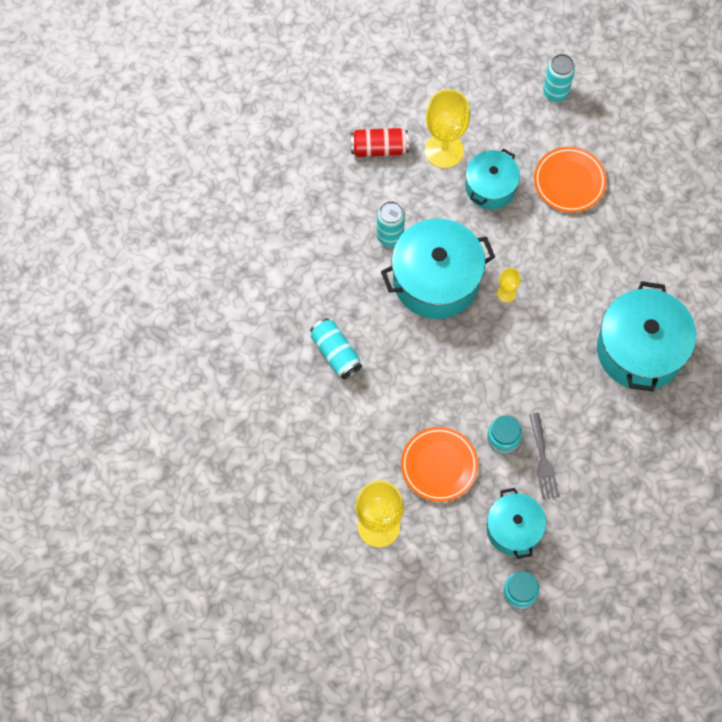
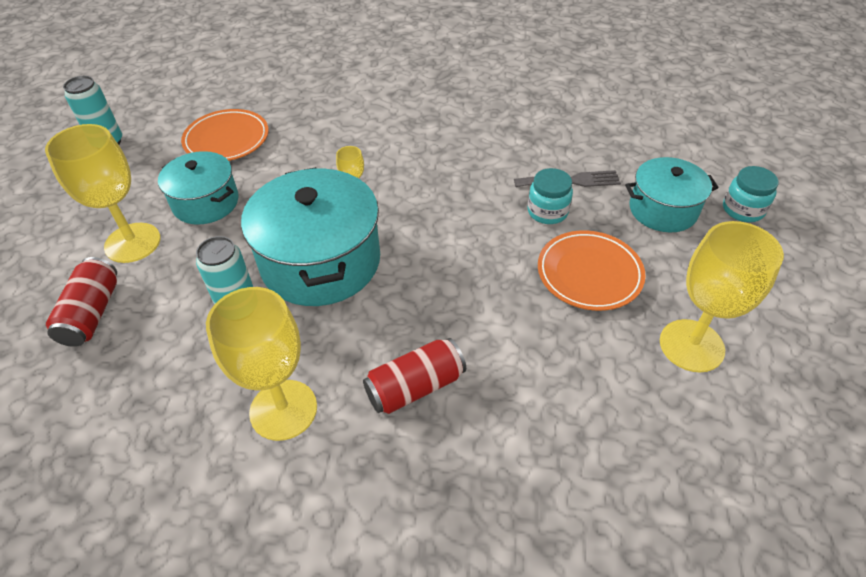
camera: 85 degrees left, 20 degrees down
turquoise can [310,318,362,379] -> red can [363,338,466,414]
turquoise pot [597,281,696,392] -> none
none -> yellow goblet [206,287,317,441]

